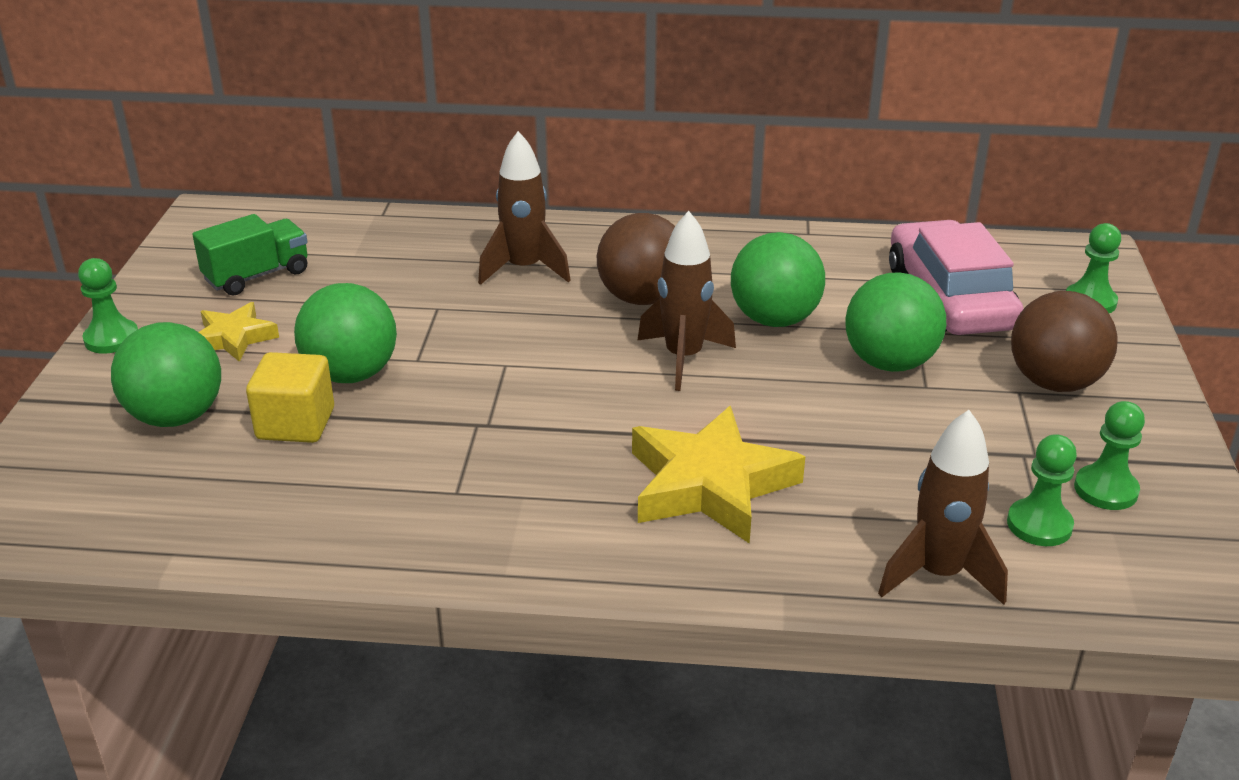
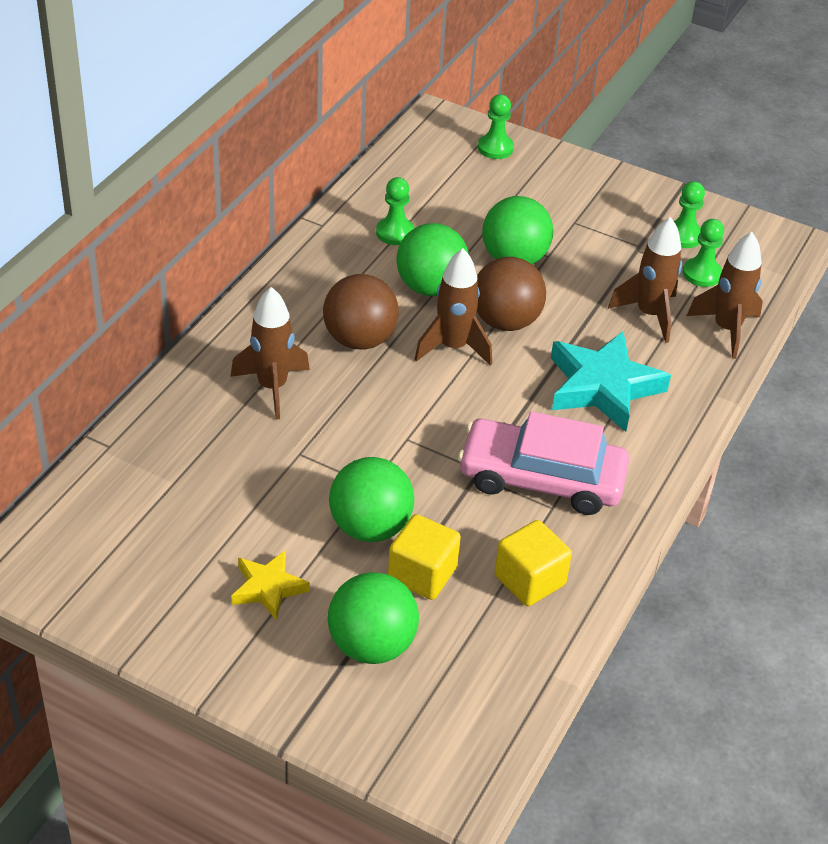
camera: 70 degrees left, 10 degrees up
green pawn [78,258,138,354] -> green pawn moved to [376,177,415,245]
green truck [192,214,308,296] -> none
yellow star [632,406,805,544] -> turquoise star [551,332,671,432]
pink car [889,220,1023,335] -> pink car moved to [458,411,629,515]
brown ball [1011,291,1118,392] -> brown ball moved to [477,257,546,331]
none -> yellow cube [495,520,572,606]
none -> brown rocket [608,217,682,343]

